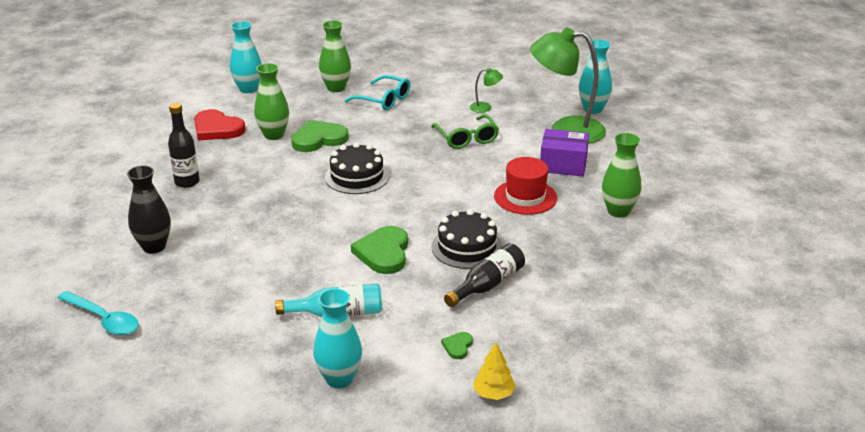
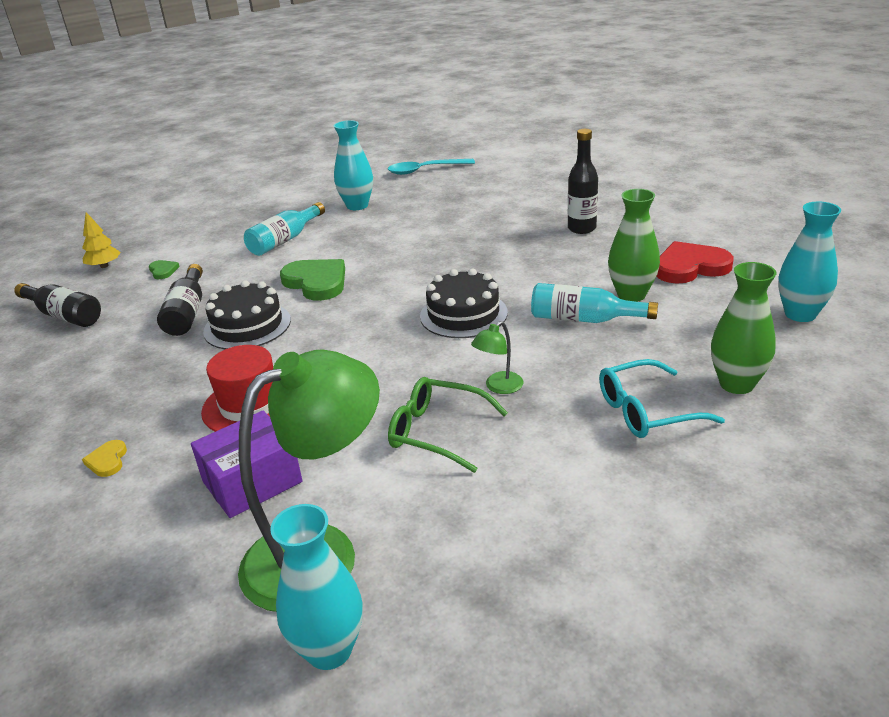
camera: 135 degrees right, 0 degrees up
black vase [127,165,171,254] -> none
green heart [291,120,349,152] -> turquoise bottle [531,283,658,323]
turquoise vase [313,288,362,388] -> turquoise vase moved to [334,120,373,210]
green lamp [470,68,503,113] -> green lamp moved to [471,321,523,394]
green vase [602,133,641,218] -> yellow heart [82,440,127,477]
none -> black bottle [14,283,101,327]

